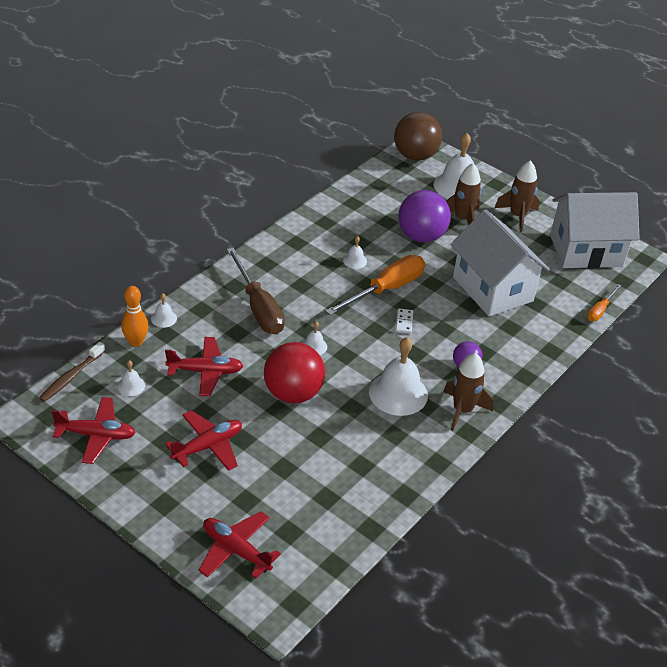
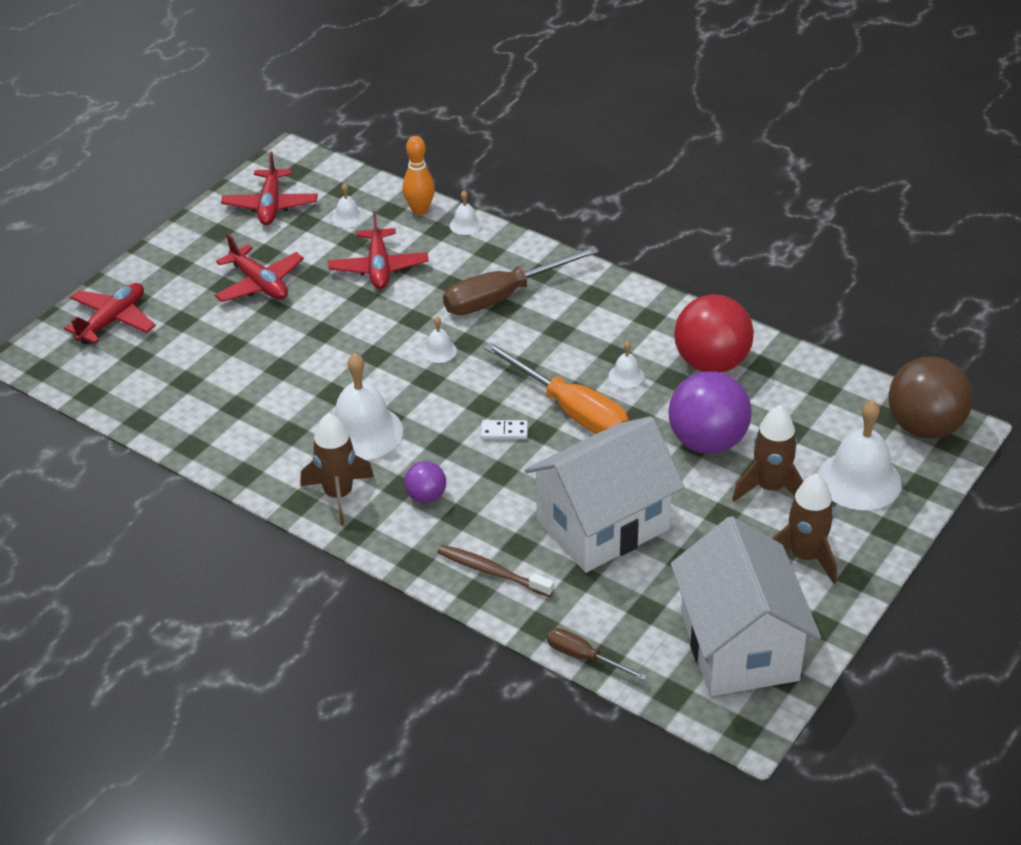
camera: 90 degrees right, 0 degrees up
brown toothbrush [39,342,105,402] -> brown toothbrush moved to [437,545,554,597]
red ball [264,342,325,403] -> red ball moved to [674,294,754,373]
orange screwdriver [587,284,621,321] -> brown screwdriver [547,628,647,681]

